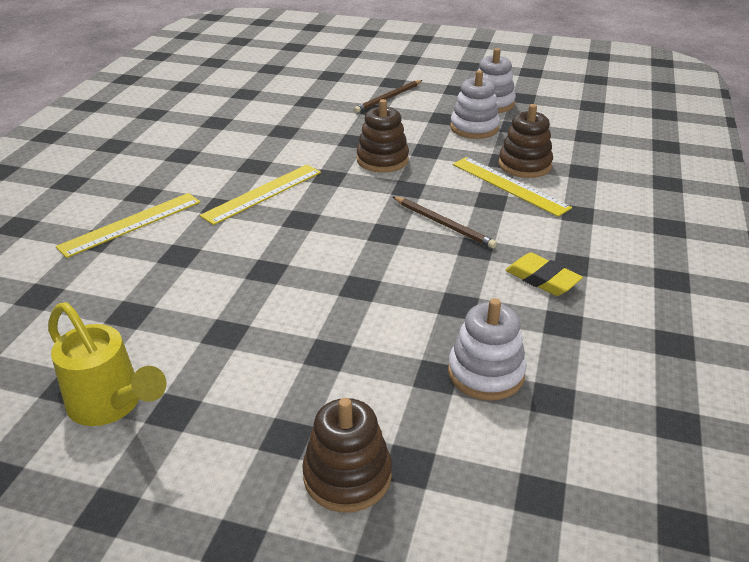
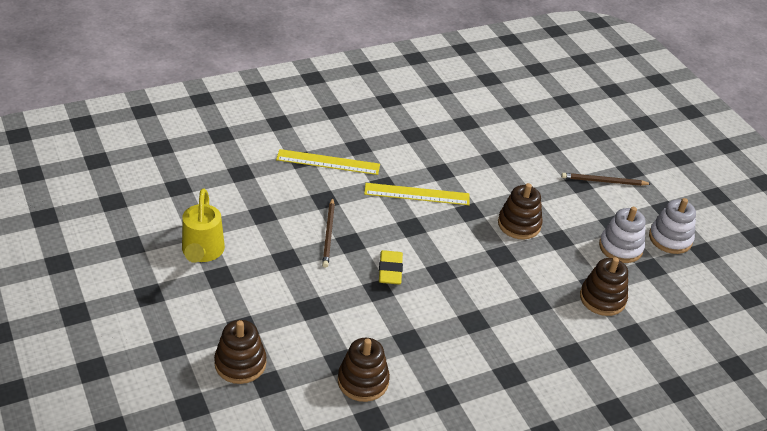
camera: 45 degrees right, 5 degrees up
brown pencil [392,196,497,249] -> brown pencil moved to [322,198,335,268]
white stacking toy [448,298,527,400] -> brown stacking toy [338,338,390,402]
yellow ruler [453,157,572,217] -> none
yellow eraser [505,253,583,296] -> yellow eraser moved to [379,250,403,285]

